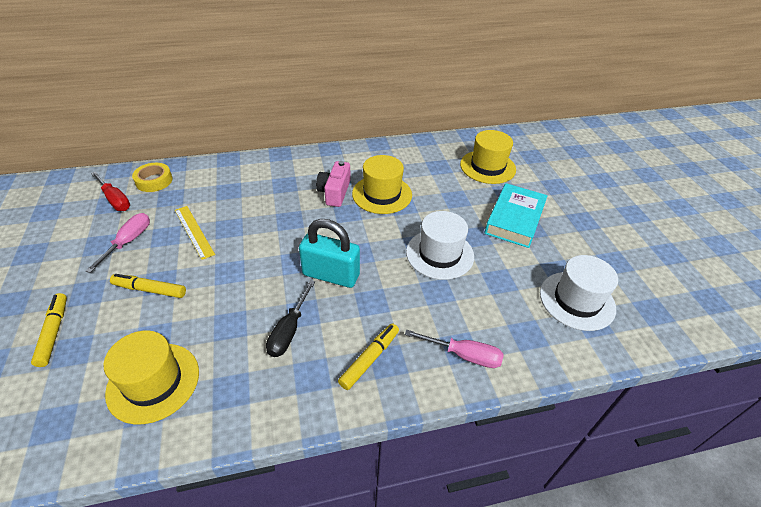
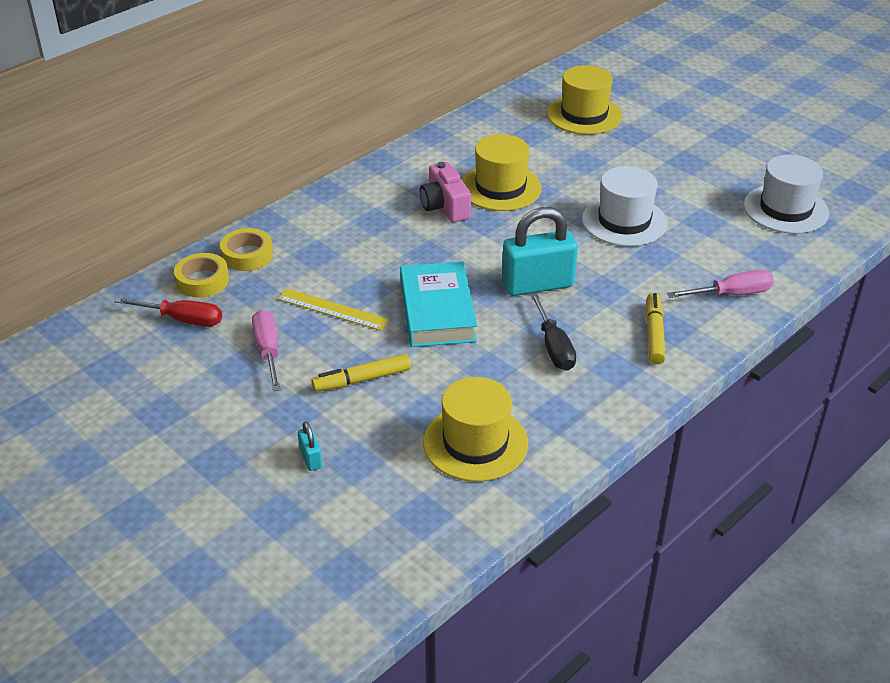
camera: 30 degrees left, 5 degrees down
yellow marker [31,293,67,367] -> turquoise padlock [298,422,322,471]
turquoise book [484,183,548,248] -> turquoise book moved to [400,262,477,347]
none -> yellow tape [220,228,273,271]

